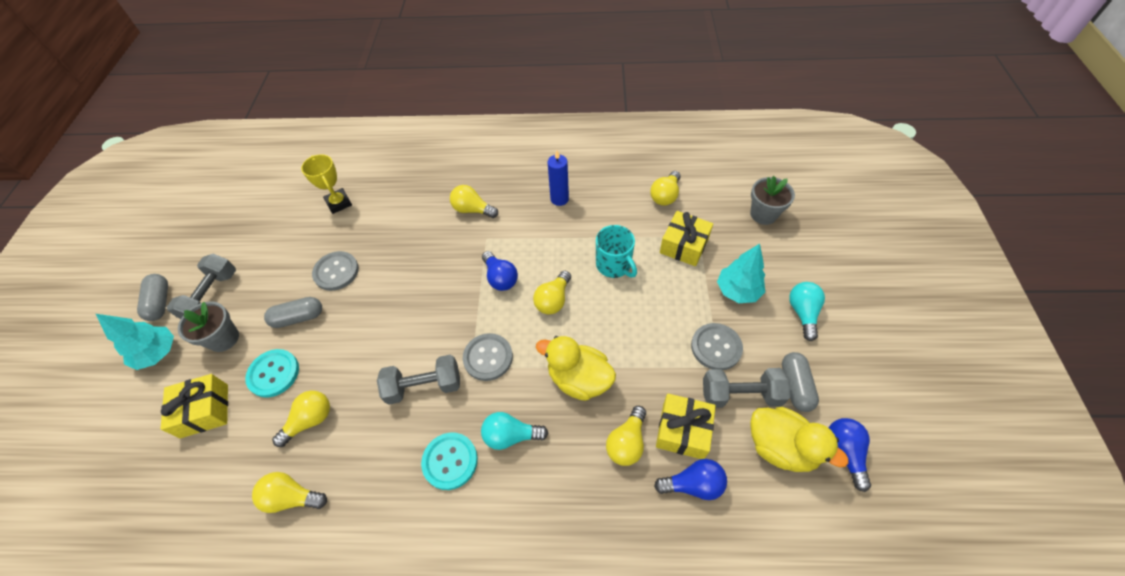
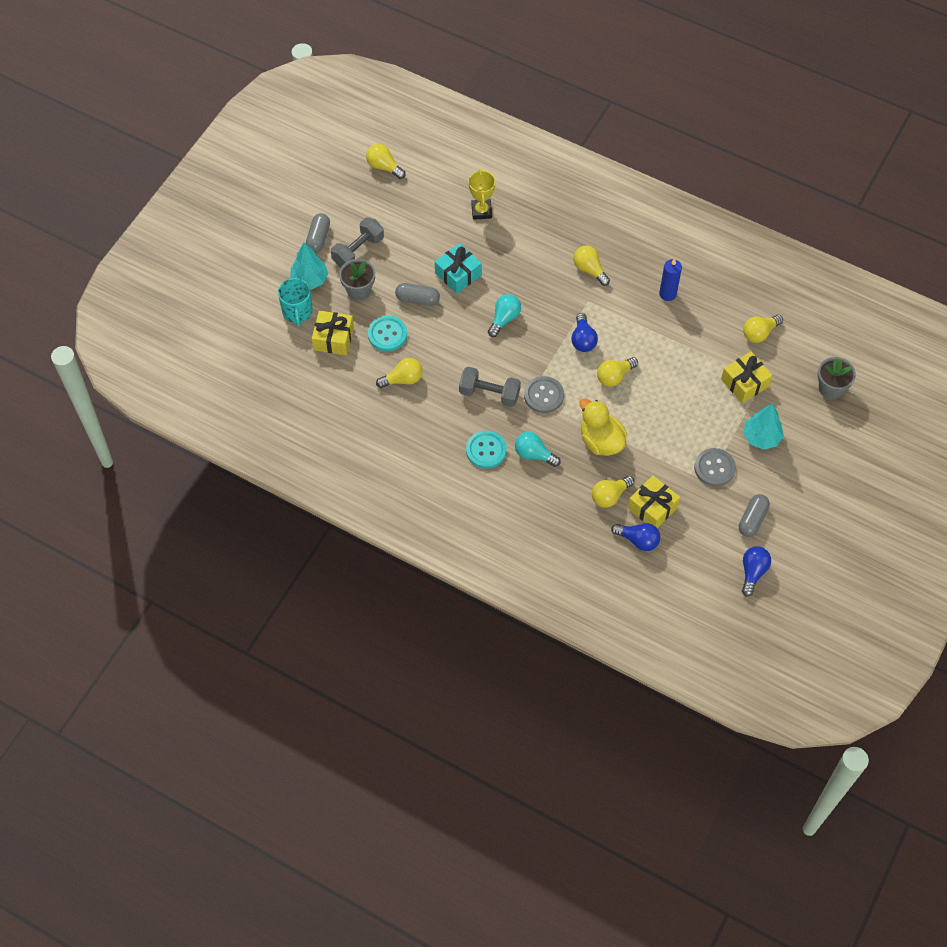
camera: 25 degrees right, 5 degrees up
yellow light bulb [252,472,327,513] -> yellow light bulb moved to [366,144,405,179]
grey button [312,251,359,291] -> turquoise gift [435,243,482,294]
turquoise mug [596,225,637,278] -> turquoise mug moved to [278,278,313,327]
grey dumbbell [703,368,791,408] -> none
yellow duck [750,407,848,472] -> none
turquoise light bulb [789,282,825,341] -> turquoise light bulb moved to [488,294,521,337]

